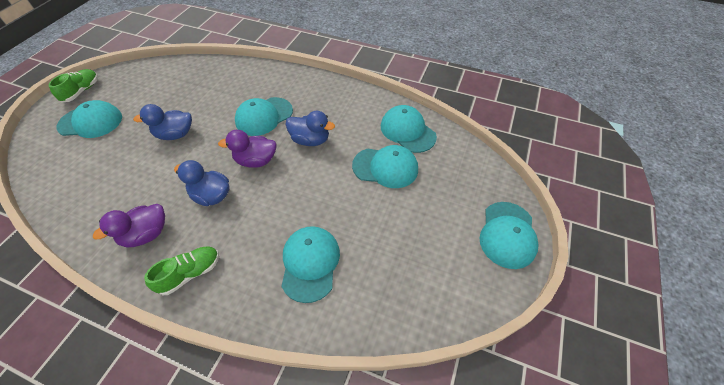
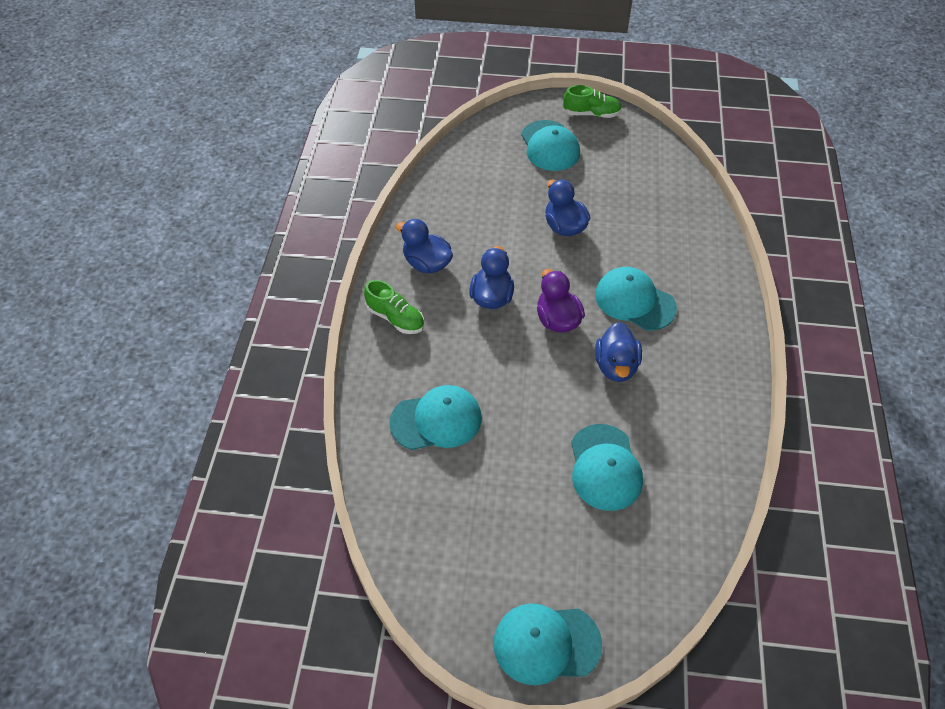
camera: 75 degrees right, 0 degrees up
purple duck [93,204,165,247] -> blue duck [395,219,453,273]
turquoise cap [381,105,437,153] -> none

